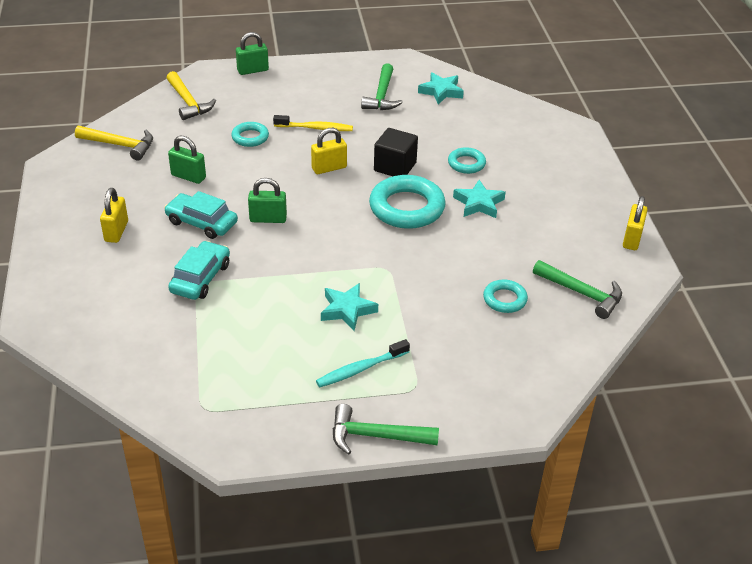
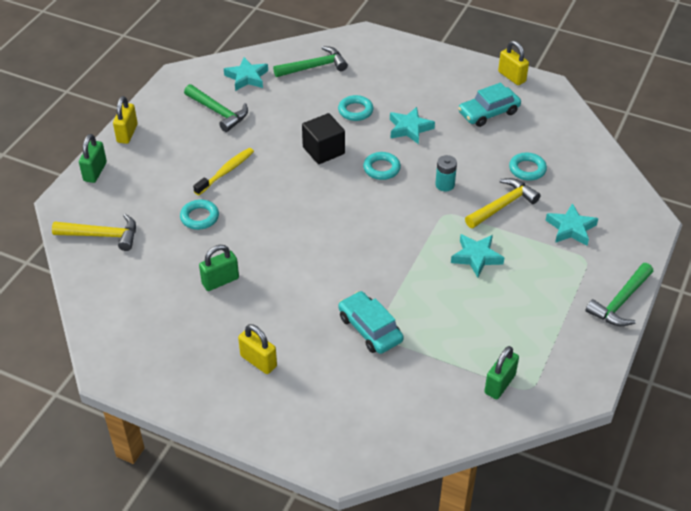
camera: 55 degrees left, 5 degrees up
yellow hammer [75,126,153,161] -> yellow hammer moved to [465,178,541,228]
turquoise car [164,191,238,239] -> turquoise car moved to [458,83,521,127]
green padlock [248,178,287,223] -> green padlock moved to [484,346,519,399]
yellow padlock [311,128,347,174] -> yellow padlock moved to [113,96,138,144]
turquoise toothbrush [316,339,410,387] -> none
turquoise ring [369,175,446,229] -> turquoise ring [363,152,401,180], size x0.53
green hammer [533,260,622,319] -> green hammer moved to [273,46,348,77]
none -> turquoise battery [435,155,457,191]
none -> turquoise star [546,203,598,246]

